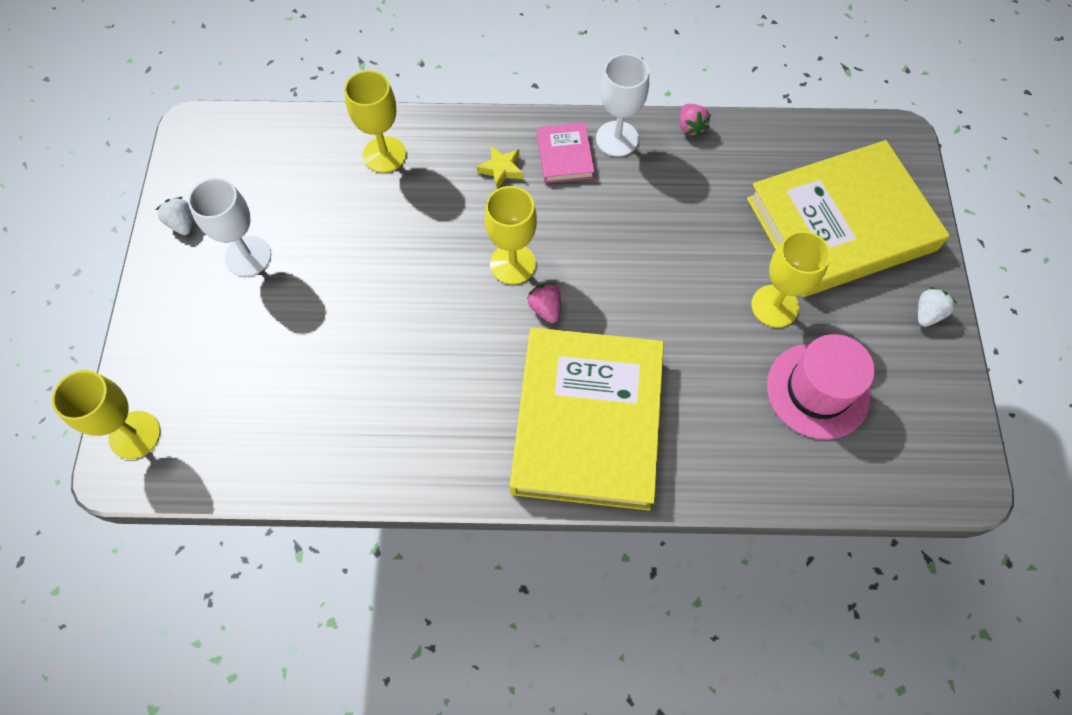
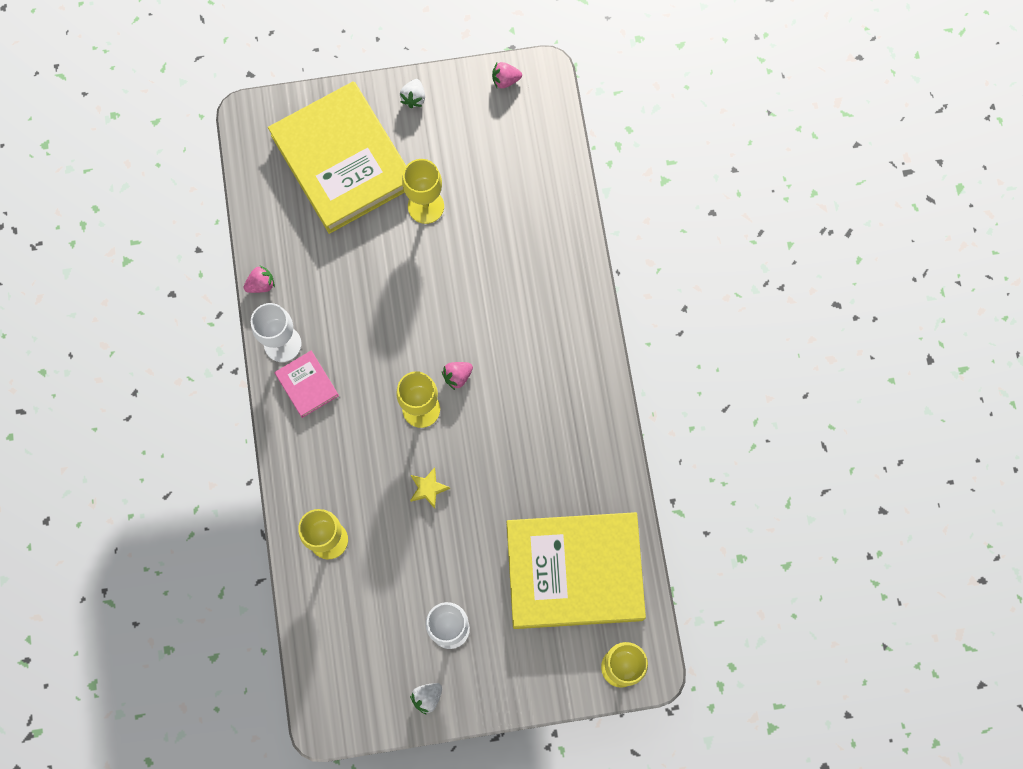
camera: 100 degrees left, 10 degrees up
yellow star [477,146,523,189] -> yellow star moved to [410,467,450,509]
yellow book [510,327,664,511] -> yellow book moved to [507,512,646,629]
pink book [537,122,594,183] -> pink book turned 75 degrees clockwise [275,350,339,418]
pink hat [767,334,875,439] -> none
white strawberry [918,287,958,327] -> white strawberry turned 105 degrees counterclockwise [400,79,425,108]
none -> pink strawberry [492,62,522,88]

